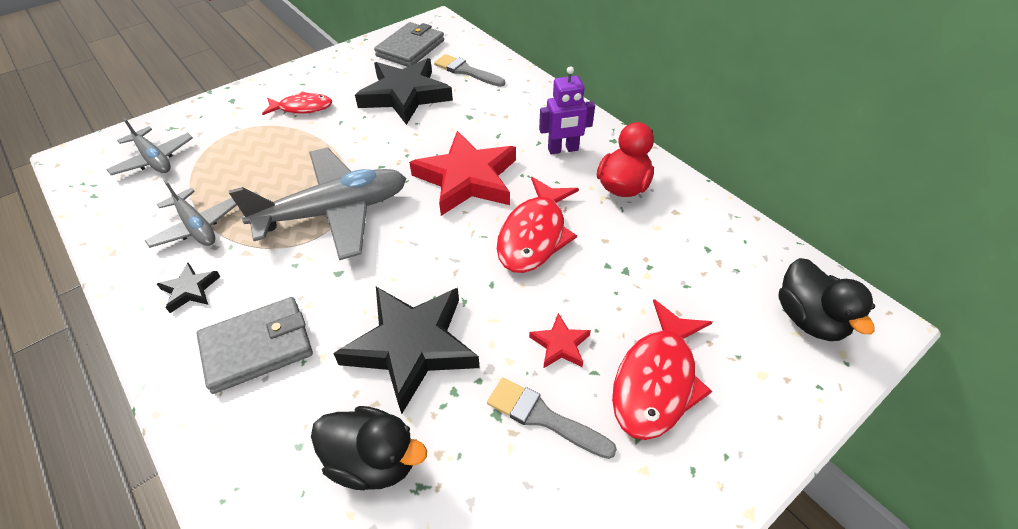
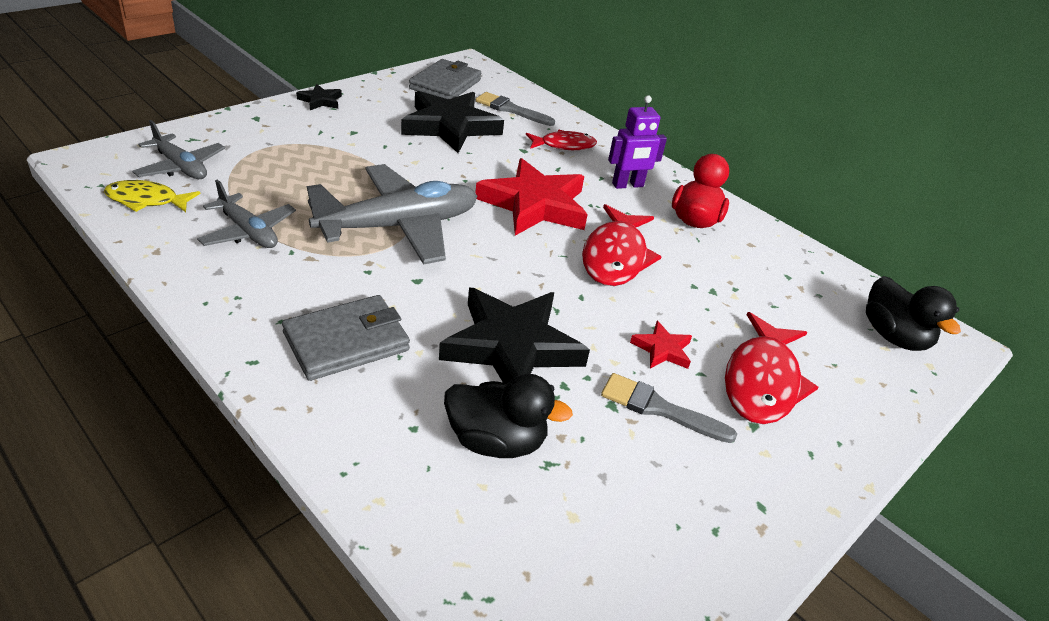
camera: 10 degrees left, 10 degrees down
black star [157,263,221,313] -> black star moved to [296,84,342,110]
red fish [262,92,332,115] -> red fish moved to [526,130,597,150]
none -> yellow fish [104,180,201,212]

